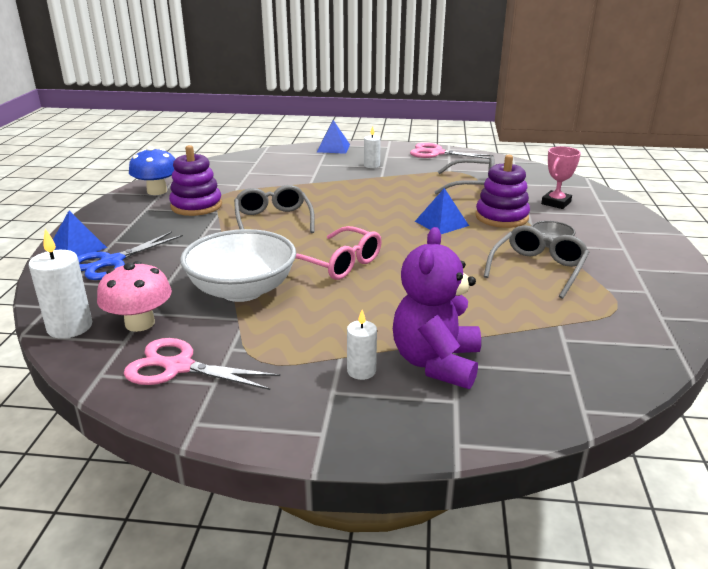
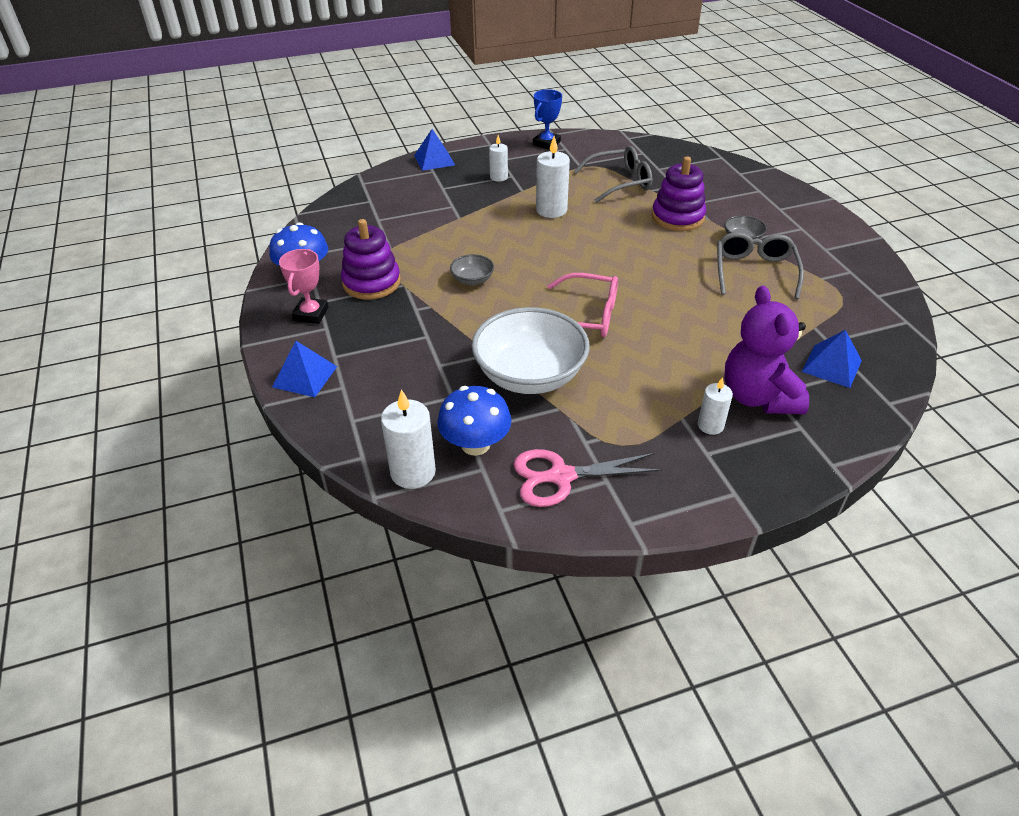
camera: 25 degrees left, 15 degrees up
blue scissors [77,231,183,280] -> none
pink mushroom [97,261,172,332] -> blue mushroom [437,386,512,456]
grey glasses [234,185,315,233] -> grey bowl [450,254,494,285]
pink scissors [410,143,494,159] -> blue trophy [533,89,562,150]
blue pyramid [415,188,469,234] -> blue pyramid moved to [802,330,862,388]
pink trophy [541,146,581,209] -> pink trophy moved to [279,249,329,324]
none -> white candle [536,136,570,218]

